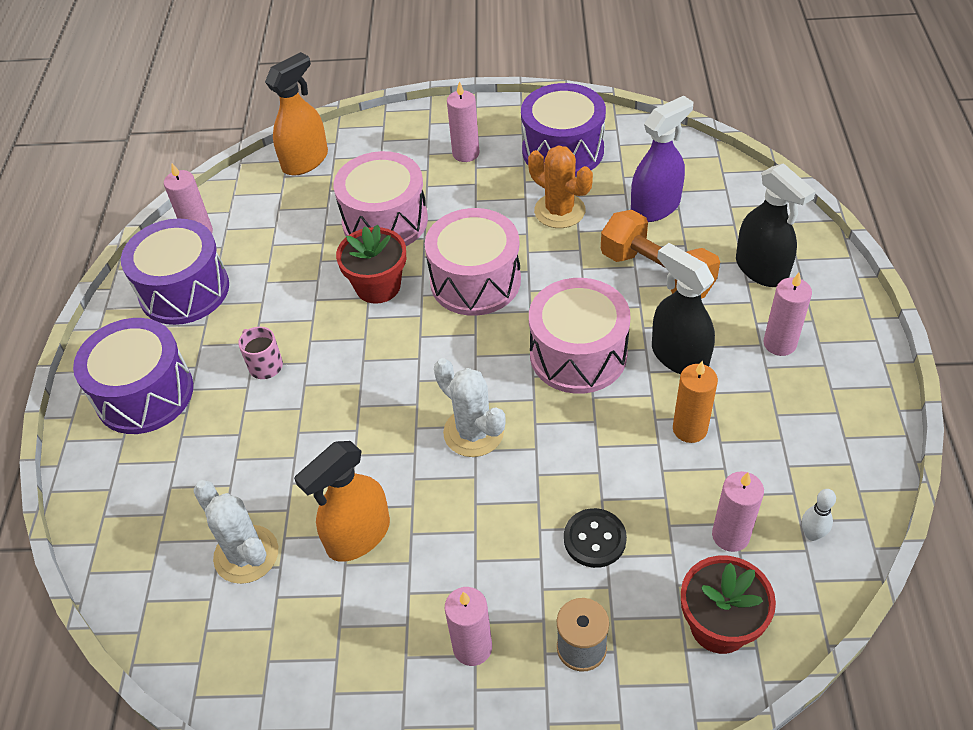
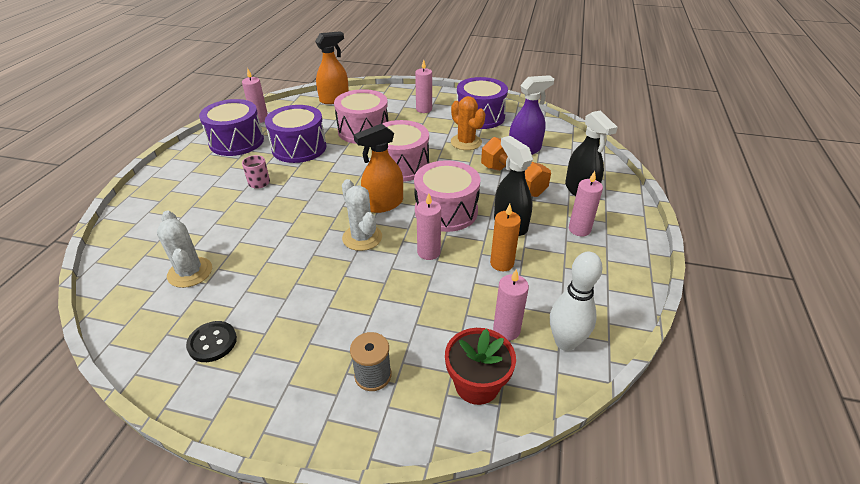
camera: 10 degrees right, 10 degrees down
purple drum [73,318,193,434] -> purple drum moved to [265,105,326,163]
orange spray bottle [294,441,390,562] -> orange spray bottle moved to [354,123,403,213]
red flower pot [336,224,406,304] -> none
pink candle [445,587,492,666] -> pink candle moved to [416,193,441,260]
black button [564,508,627,568] -> black button moved to [186,321,237,362]
white bowling pin [802,489,836,541] -> white bowling pin [550,252,602,351], size x2.00

